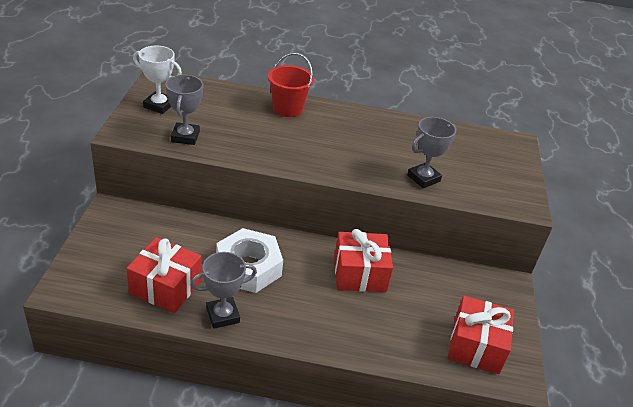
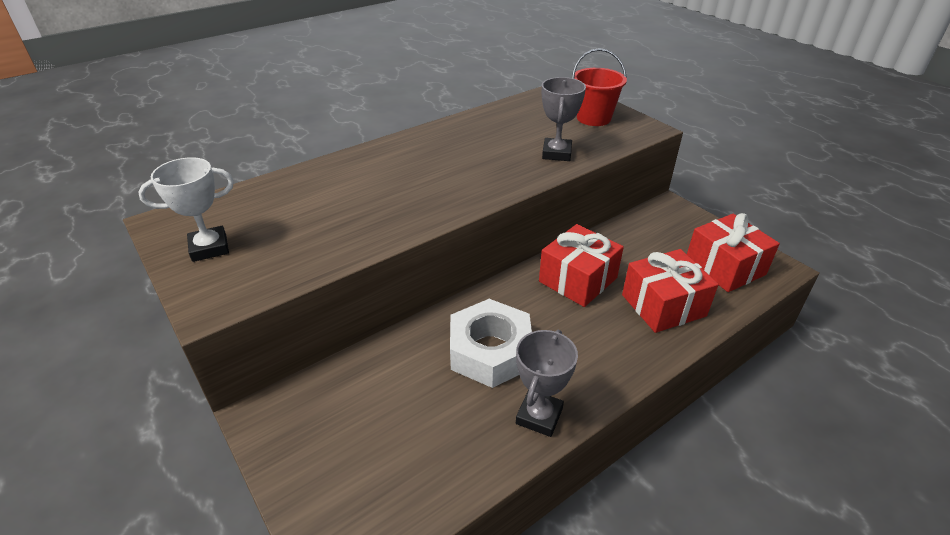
camera: 40 degrees left, 0 degrees up
red gift [126,237,202,313] -> red gift moved to [622,249,719,333]
grey trophy [165,75,203,145] -> none
red bucket [268,53,314,117] -> red bucket moved to [572,48,627,126]

